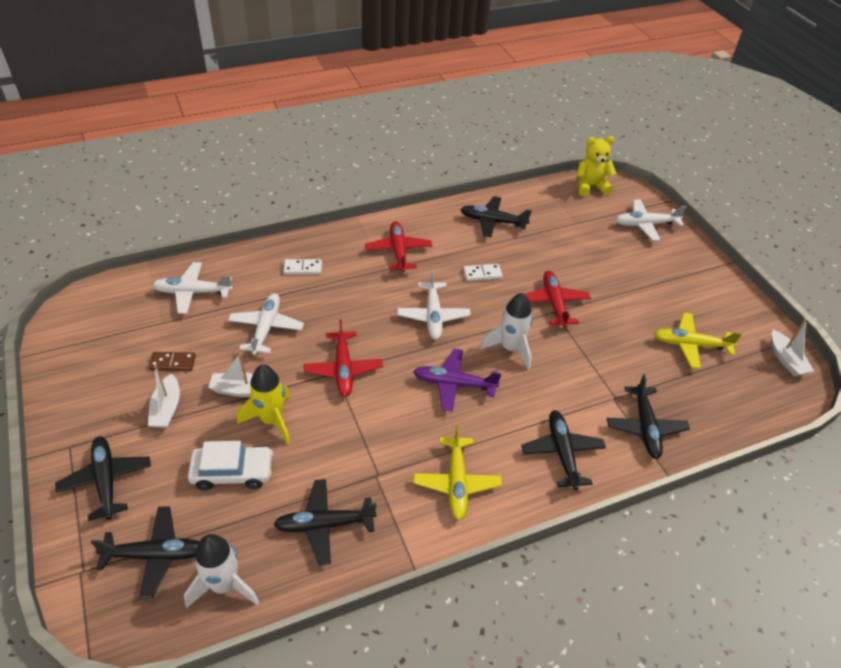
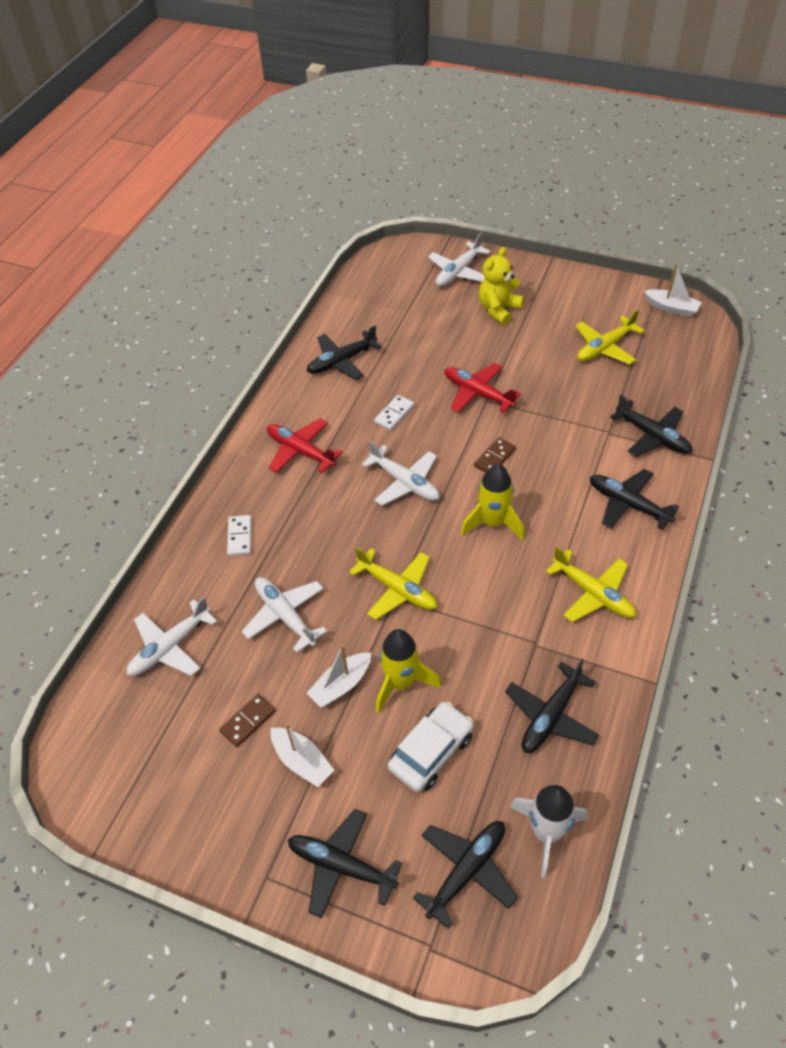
camera: 40 degrees left, 5 degrees up
white domino [283,259,322,275] -> white domino turned 45 degrees counterclockwise [227,515,252,556]
red plane [304,319,383,397] -> yellow plane [349,547,438,620]
purple plane [413,349,501,411] -> yellow rocket [461,464,525,540]
white rocket [480,293,533,370] -> brown domino [474,437,516,473]
yellow teddy bear [576,136,617,196] -> yellow teddy bear moved to [478,247,524,325]

